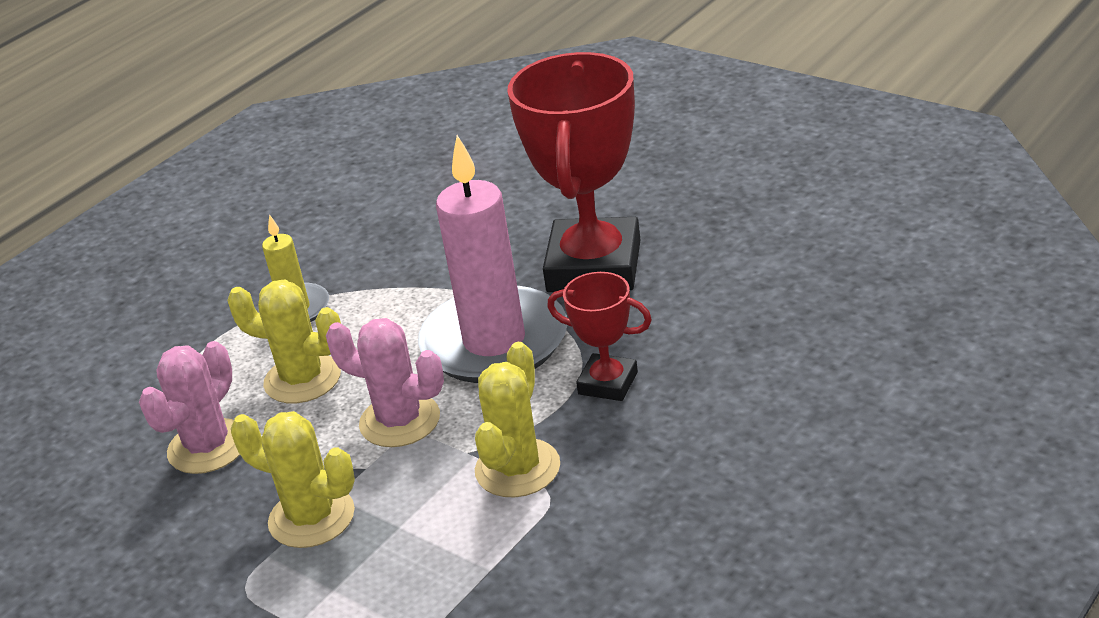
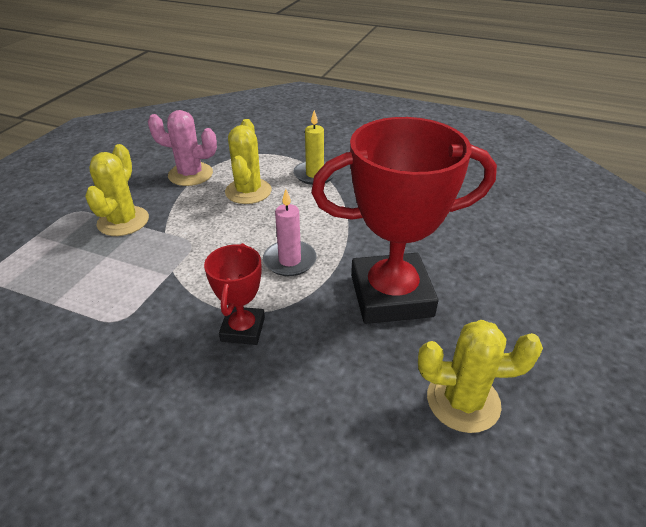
camera: 70 degrees right, 5 degrees up
pink cactus [326,318,444,447] -> none
pink candle [418,135,567,383] -> pink candle [263,189,317,276], size x0.50
yellow cactus [475,342,560,497] -> yellow cactus moved to [418,320,543,433]

